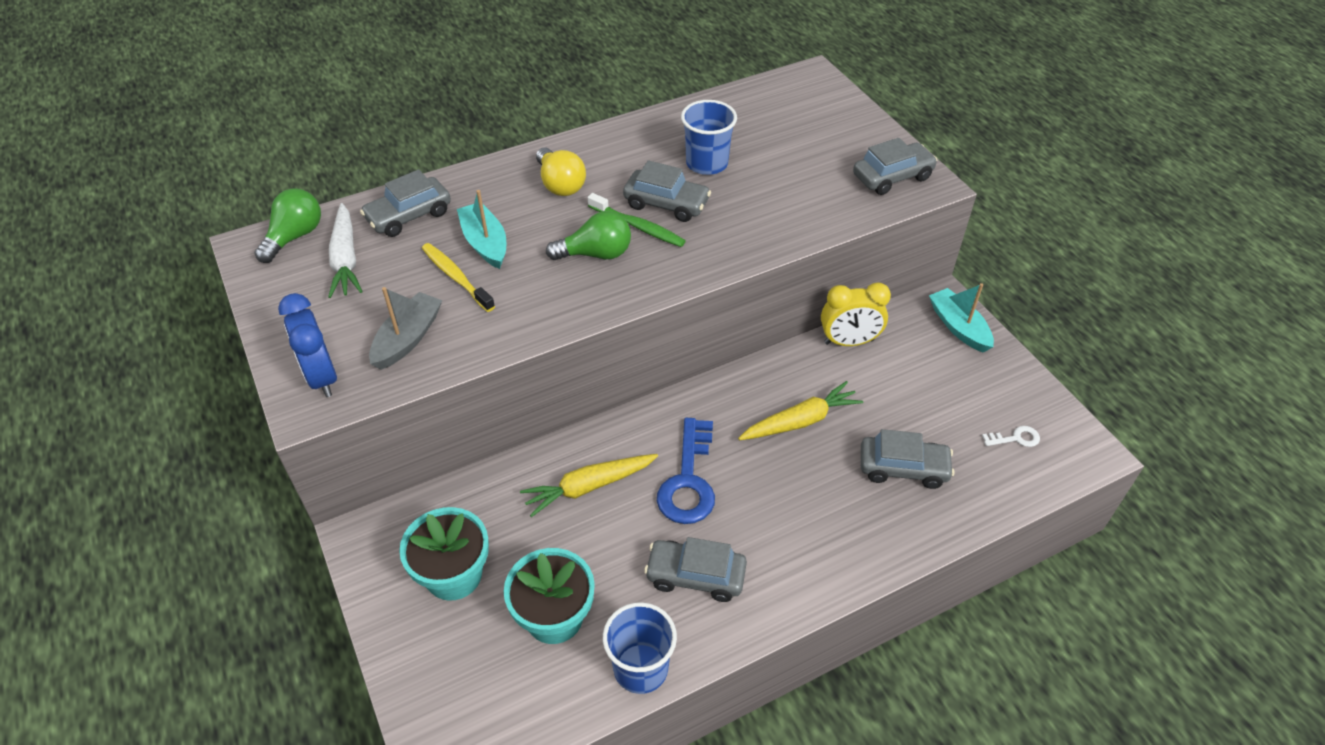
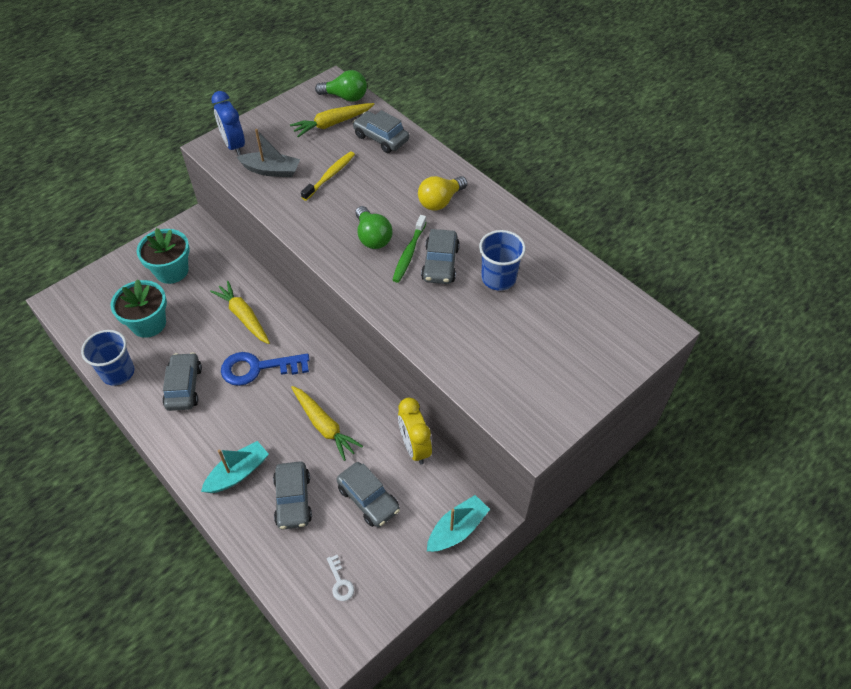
camera: 75 degrees right, 5 degrees up
blue clock [278,293,337,397] -> blue clock turned 75 degrees counterclockwise [211,91,245,156]
white carrot [328,203,363,298] -> yellow carrot [290,103,374,137]
turquoise boat [457,190,506,269] -> turquoise boat moved to [201,441,269,493]
grey car [853,138,937,195] -> grey car moved to [337,462,400,527]

